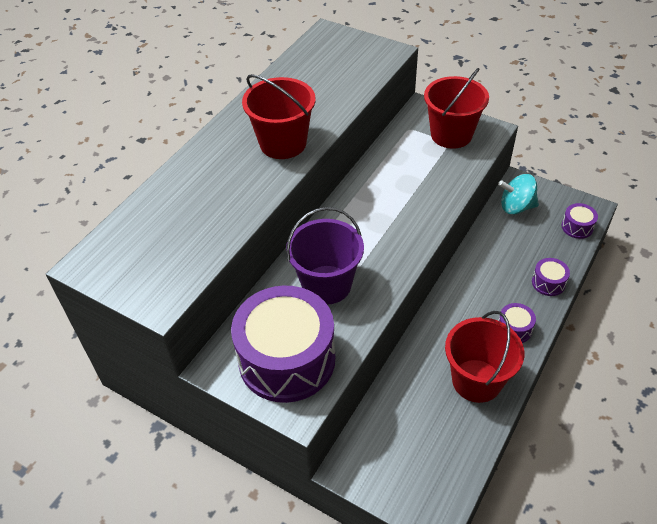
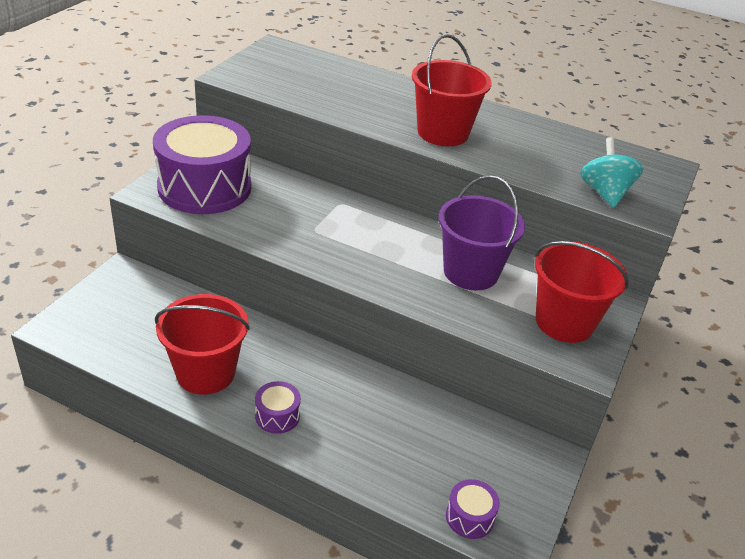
camera: 80 degrees right, 10 degrees down
purple bucket [286,207,364,305] -> purple bucket moved to [439,175,525,290]
turquoise spinning top [498,174,539,215] -> turquoise spinning top moved to [580,137,644,208]
purple drum [532,258,570,296] -> none

